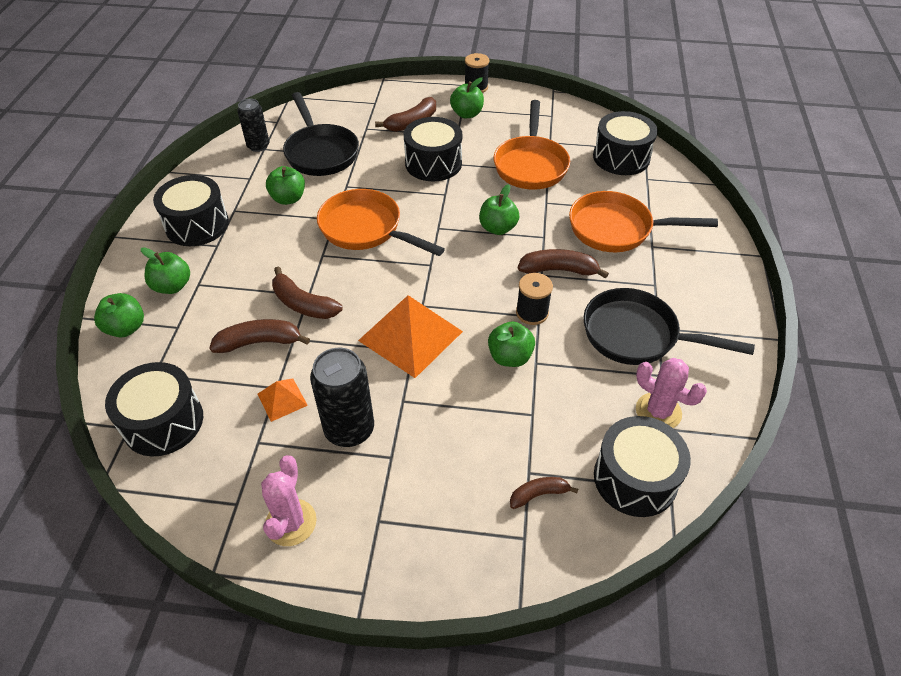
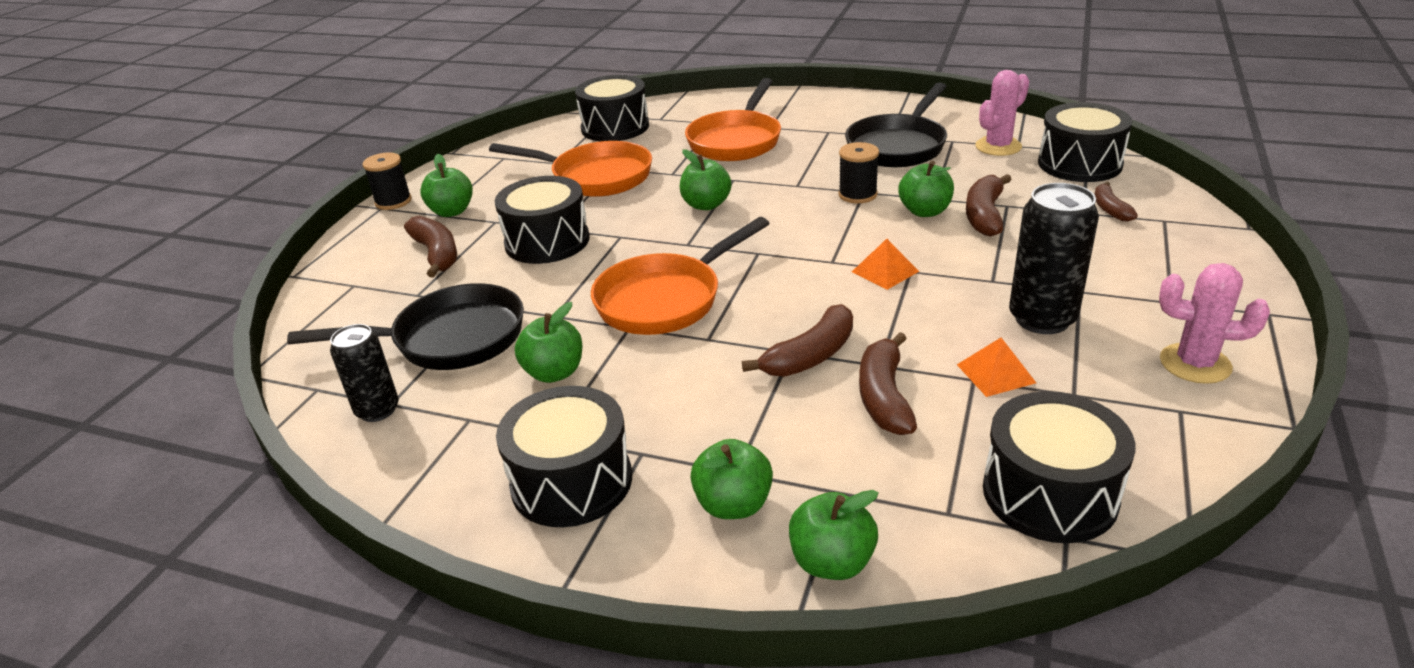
camera: 75 degrees left, 15 degrees down
orange pyramid [358,295,463,378] -> orange pyramid [852,239,919,290], size x0.48
brown banana [518,249,609,279] -> brown banana moved to [966,174,1012,237]

